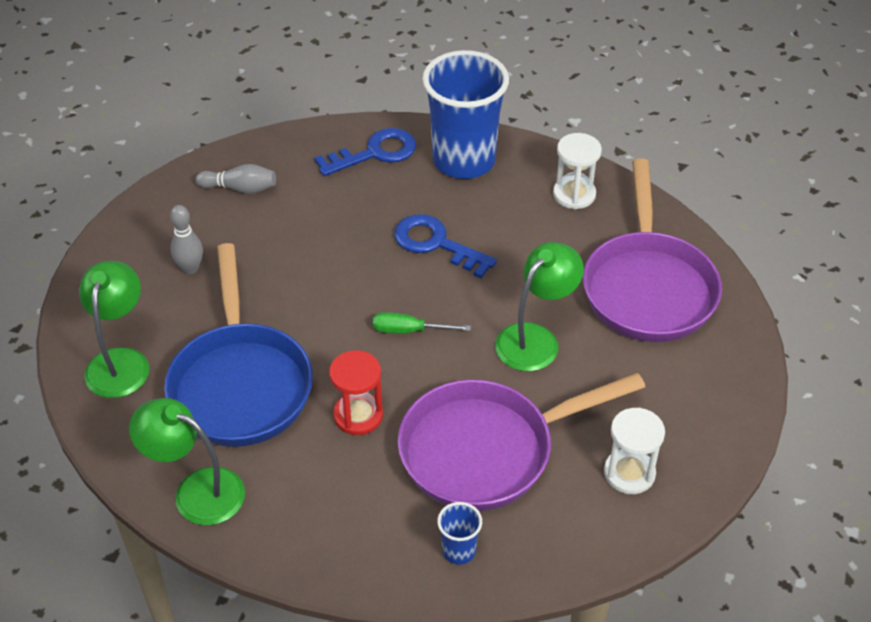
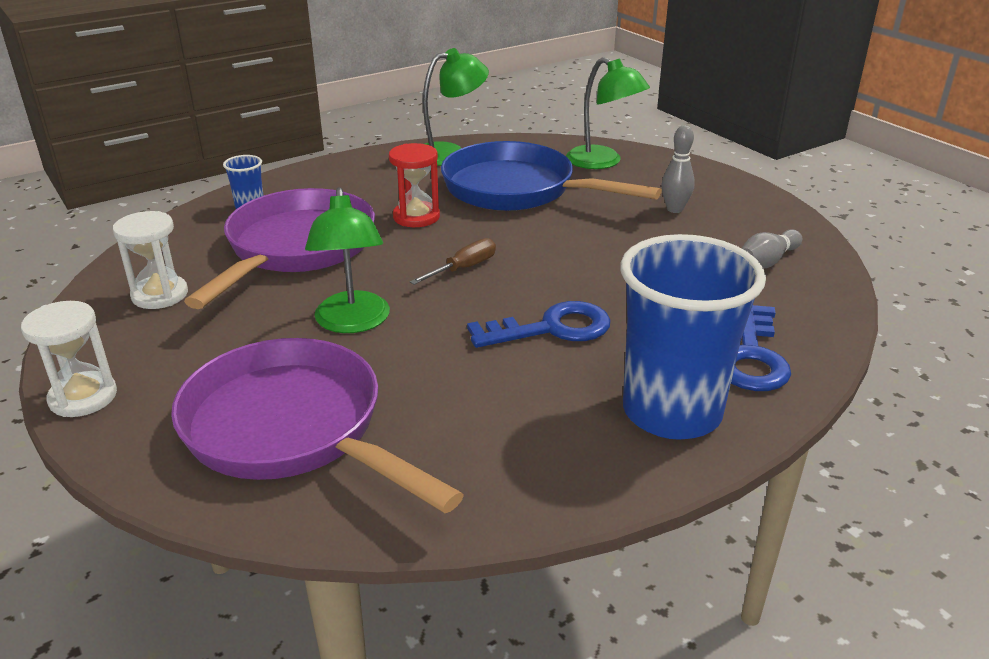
camera: 130 degrees right, 15 degrees down
green screwdriver [373,312,471,334] -> brown screwdriver [410,238,496,285]
white hourglass [553,133,602,209] -> white hourglass moved to [21,301,117,417]

